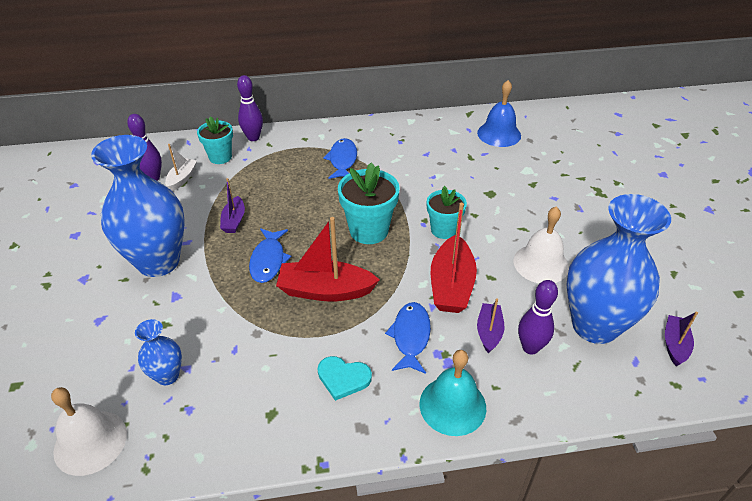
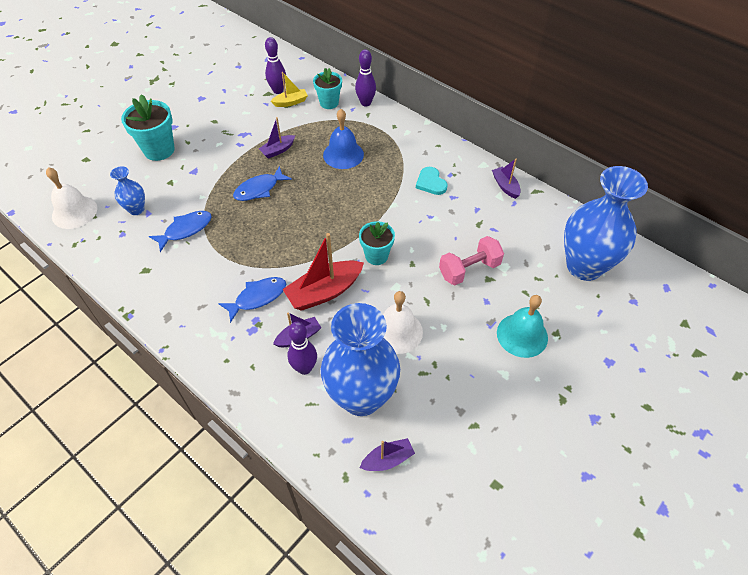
camera: 50 degrees right, 10 degrees up
blue vase [91,135,185,277] -> blue vase moved to [564,166,648,281]
white boat [165,144,197,191] -> yellow boat [271,72,308,107]
red boat [276,217,380,302] -> none
turquoise heart [317,356,372,401] -> turquoise heart moved to [416,167,448,195]
blue fish [323,138,357,179] -> blue fish moved to [149,211,212,252]
turquoise flower pot [338,162,400,244] -> turquoise flower pot moved to [121,94,175,161]
turquoise bell [420,350,486,436] -> turquoise bell moved to [497,295,548,358]
blue bell [477,80,521,147] -> blue bell moved to [323,109,364,169]
none -> pink dumbbell [439,236,504,285]
none -> purple boat [492,158,521,199]

